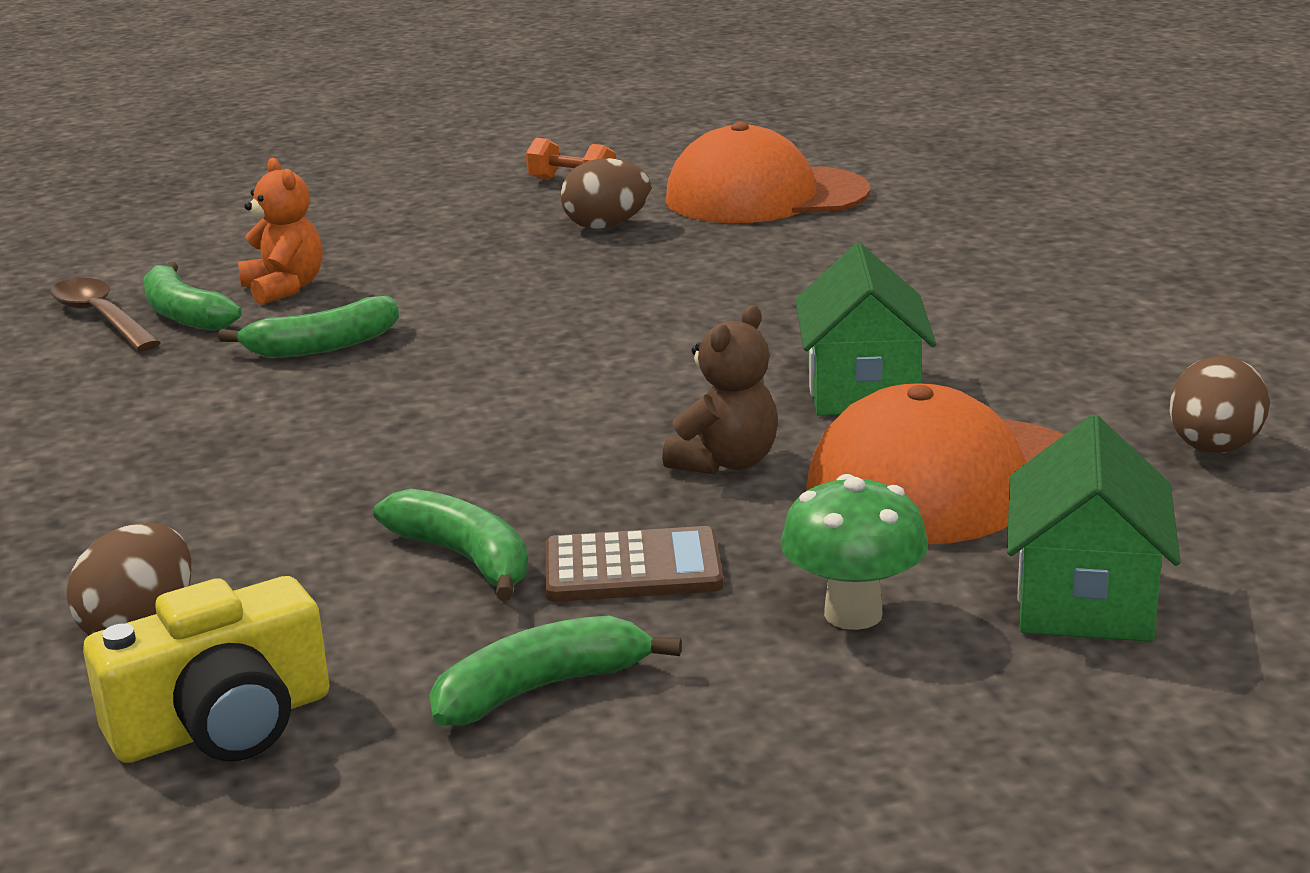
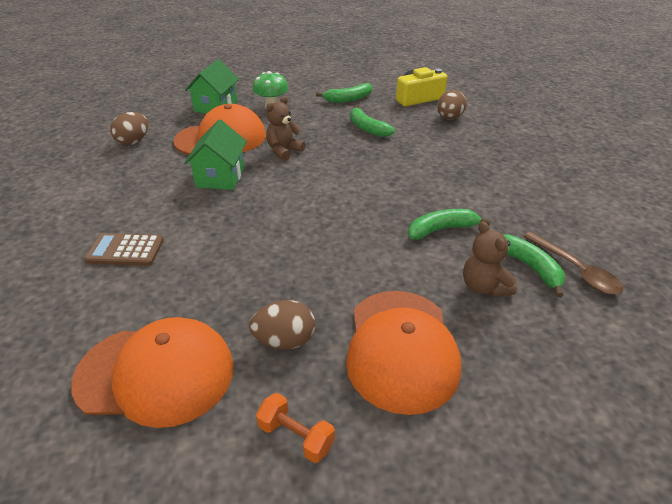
camera: 175 degrees left, 15 degrees up
orange teddy bear [238,158,323,305] -> brown teddy bear [463,221,517,297]
brown calculator [545,526,723,602] -> brown calculator moved to [84,233,164,266]
none -> orange cap [346,291,461,415]

